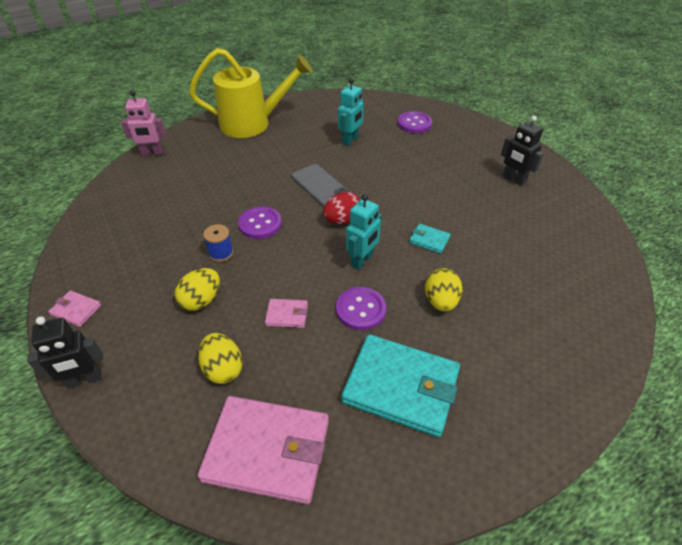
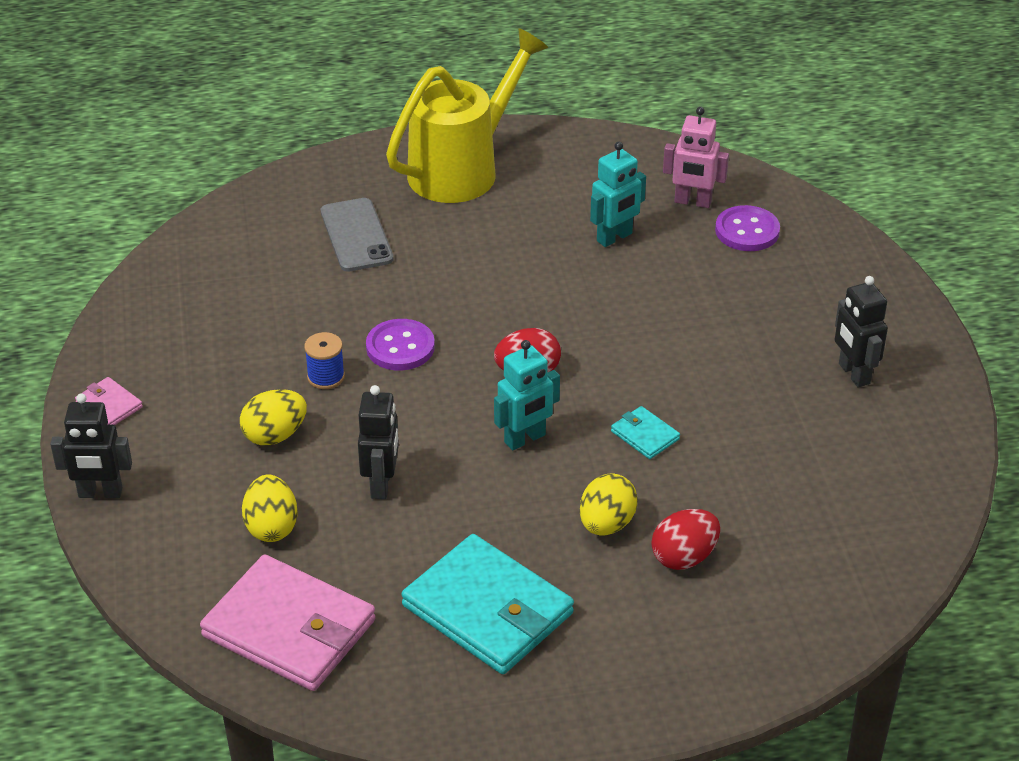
camera: 20 degrees right, 5 degrees down
pink robot [121,90,166,156] -> pink robot moved to [663,107,729,208]
yellow watering can [189,48,313,138] -> yellow watering can turned 60 degrees counterclockwise [386,28,548,203]
pink wallet [265,299,308,328] -> black robot [358,385,399,499]
grey phone [292,164,351,207] -> grey phone moved to [321,198,393,272]
purple button [336,287,386,330] -> none
none -> red egg [651,509,720,570]

